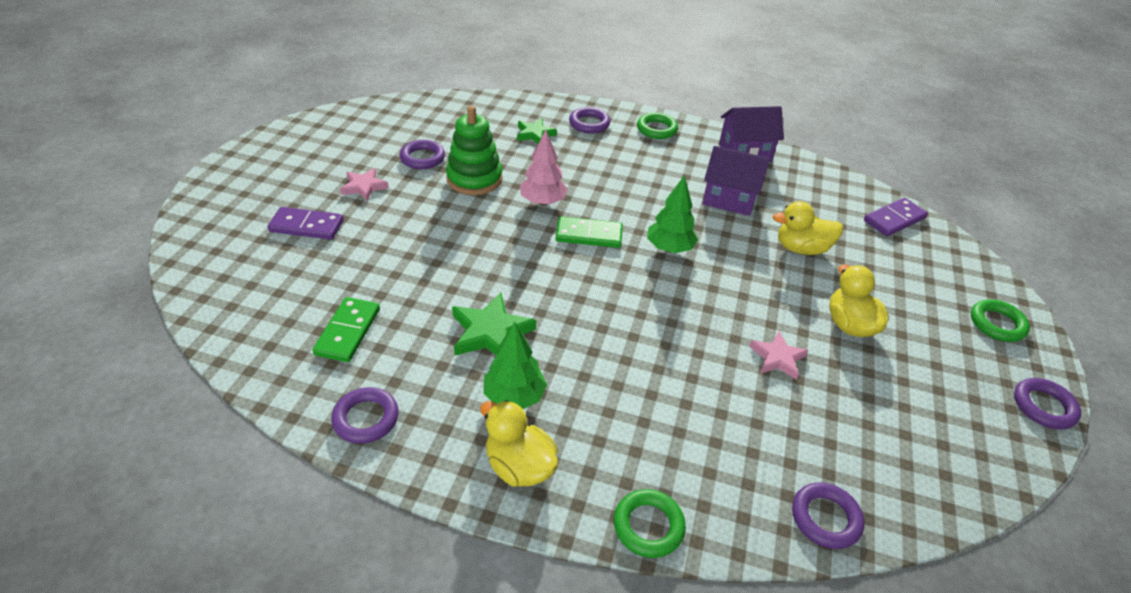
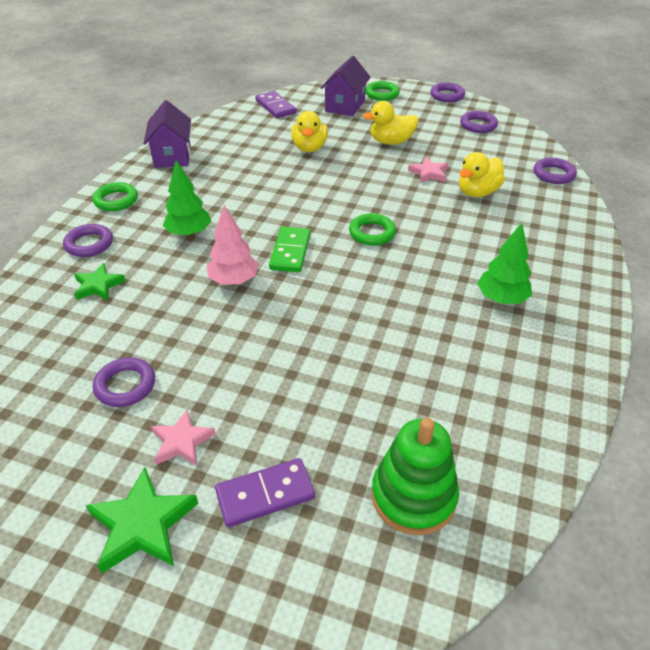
camera: 85 degrees left, 0 degrees up
purple domino [268,207,344,240] -> purple domino turned 60 degrees clockwise [215,458,315,527]
green domino [312,297,380,362] -> none
purple ring [331,387,399,444] -> purple ring moved to [460,111,498,133]
green stacking toy [446,105,503,195] -> green stacking toy moved to [372,418,459,535]
green star [452,293,536,355] -> green star moved to [85,467,199,573]
yellow duck [480,400,558,487] -> yellow duck moved to [459,152,505,197]
green ring [614,489,686,558] -> green ring moved to [349,213,396,245]
green tree [647,175,698,253] -> green tree moved to [163,160,211,237]
purple house [702,146,770,216] -> purple house moved to [320,56,371,116]

